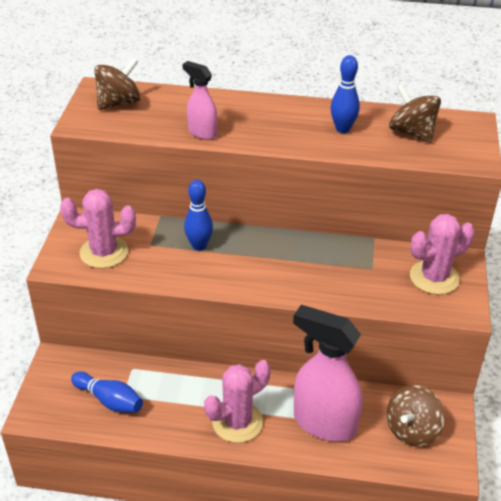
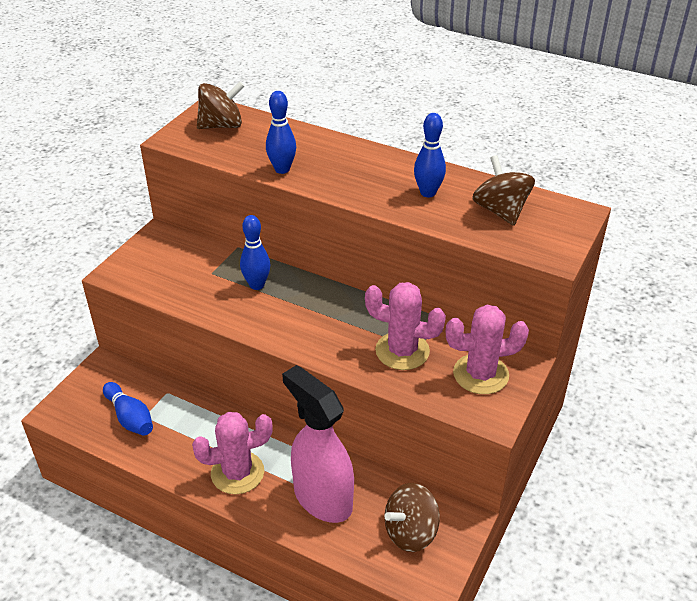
camera: 20 degrees right, 0 degrees up
pink cactus [60,189,136,268] -> pink cactus moved to [365,282,446,370]
pink spray bottle [183,61,218,140] -> blue bowling pin [266,91,296,174]

